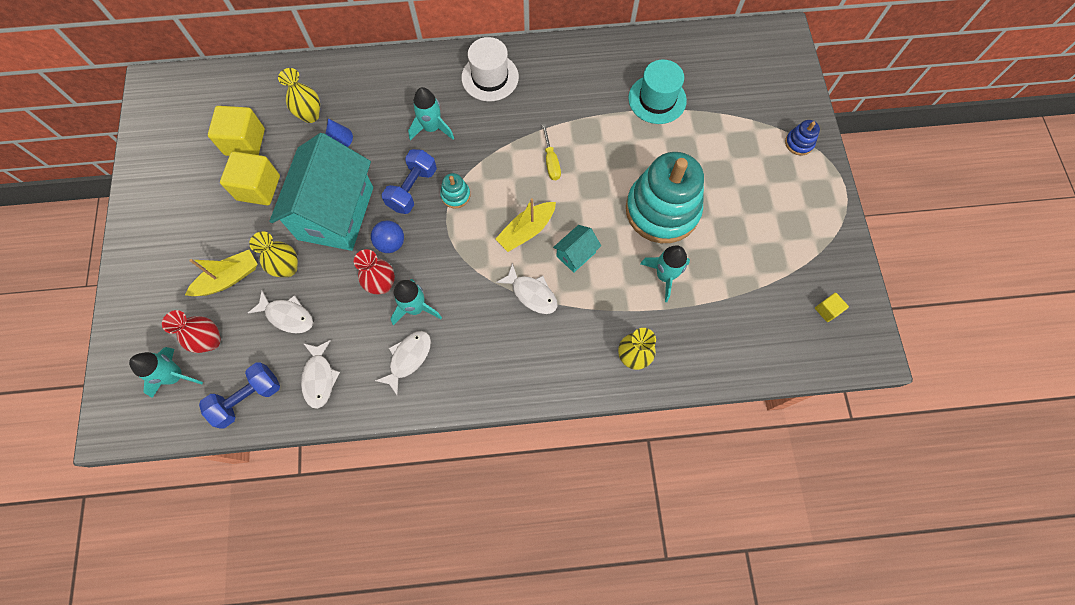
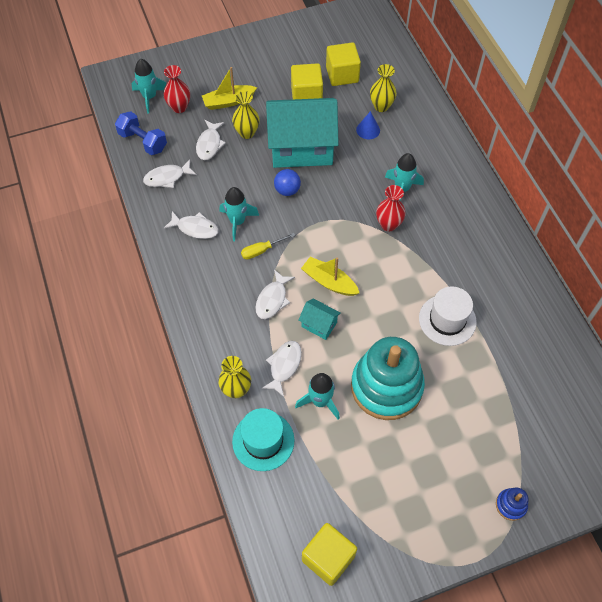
camera: 75 degrees right, 10 degrees down
yellow boat [185,250,258,296] -> yellow boat turned 120 degrees clockwise [202,67,257,110]
red vase [354,249,395,294] -> red vase moved to [376,185,406,231]
blue dumbbell [382,149,437,214] -> none
turquoise stacking toy [440,173,471,209] -> none
white hat [462,37,519,102] -> white hat moved to [419,286,477,346]
yellow screwdriver [542,124,561,180] -> yellow screwdriver moved to [241,233,295,260]
turquoise hat [628,59,687,124] -> turquoise hat moved to [232,408,295,471]
yellow cube [815,293,849,322] -> yellow cube [302,523,357,586], size x2.04
none -> white fish [261,341,302,397]

